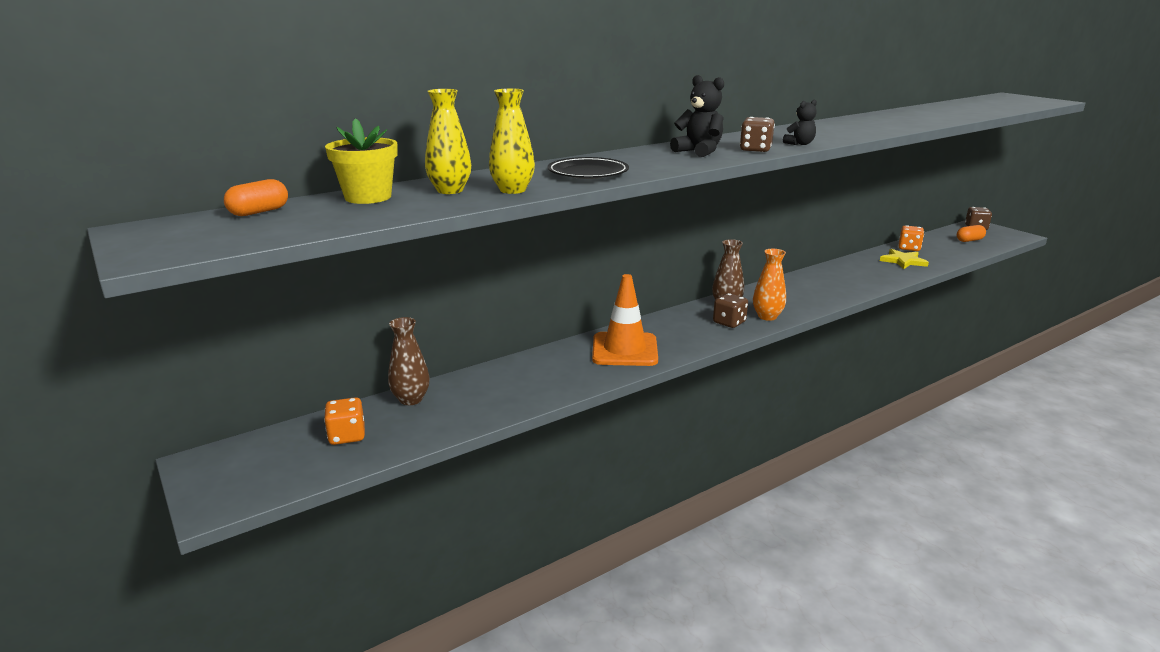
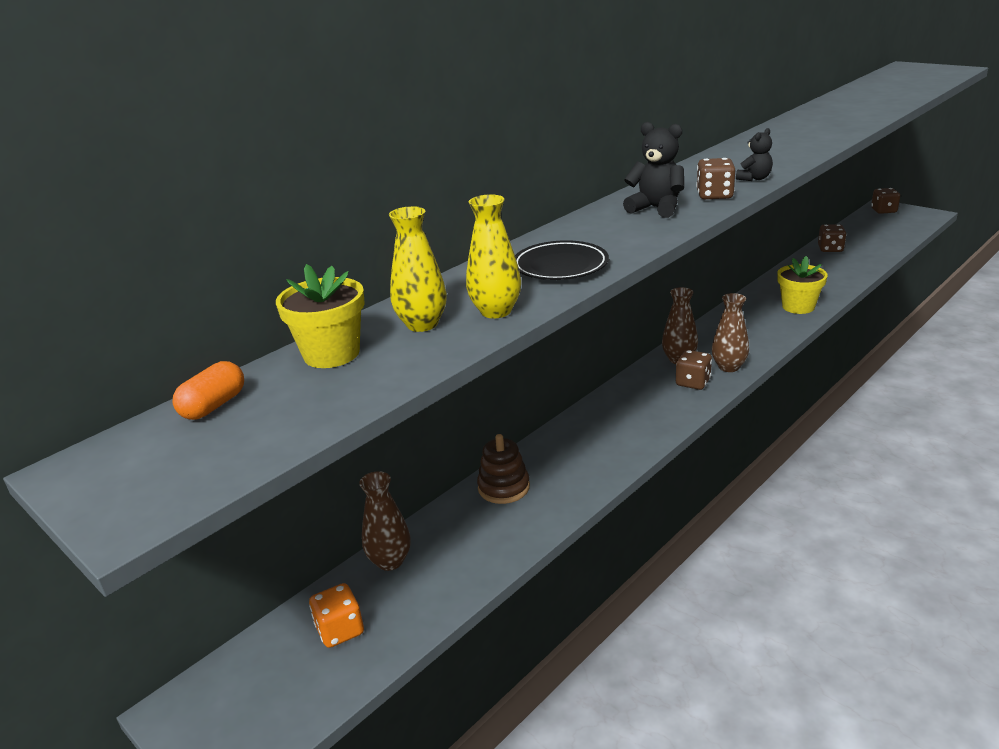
camera: 10 degrees left, 5 degrees up
orange traffic cone [592,274,658,366] -> none
orange vase [753,249,786,321] -> brown vase [712,293,749,372]
yellow star [880,249,929,269] -> none
orange dice [899,225,924,251] -> brown dice [818,224,846,252]
orange capsule [957,225,986,242] -> none
none -> brown stacking toy [477,434,530,504]
none -> yellow flower pot [777,256,828,314]

